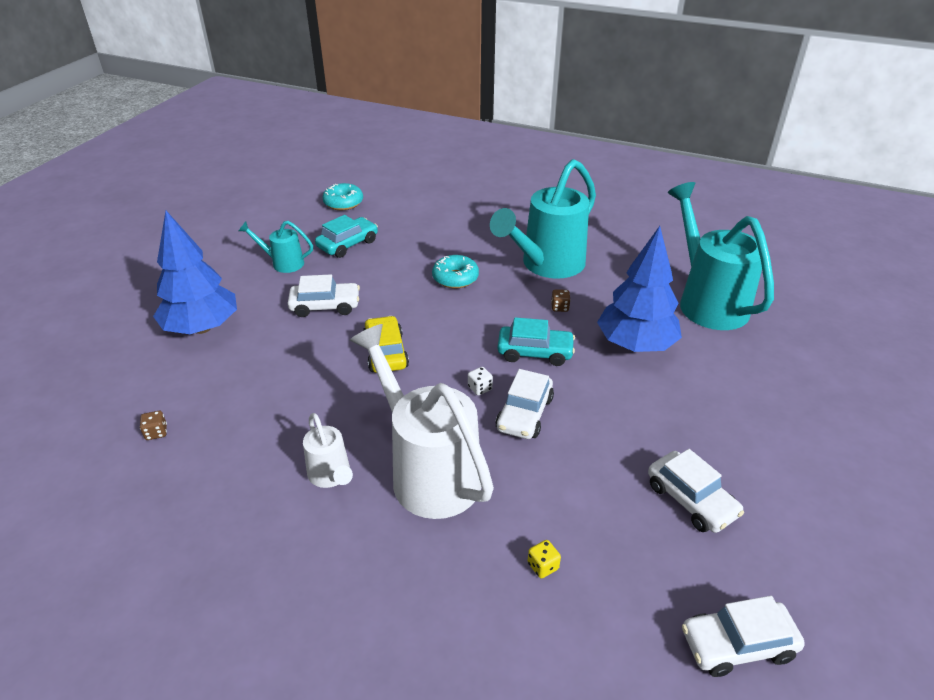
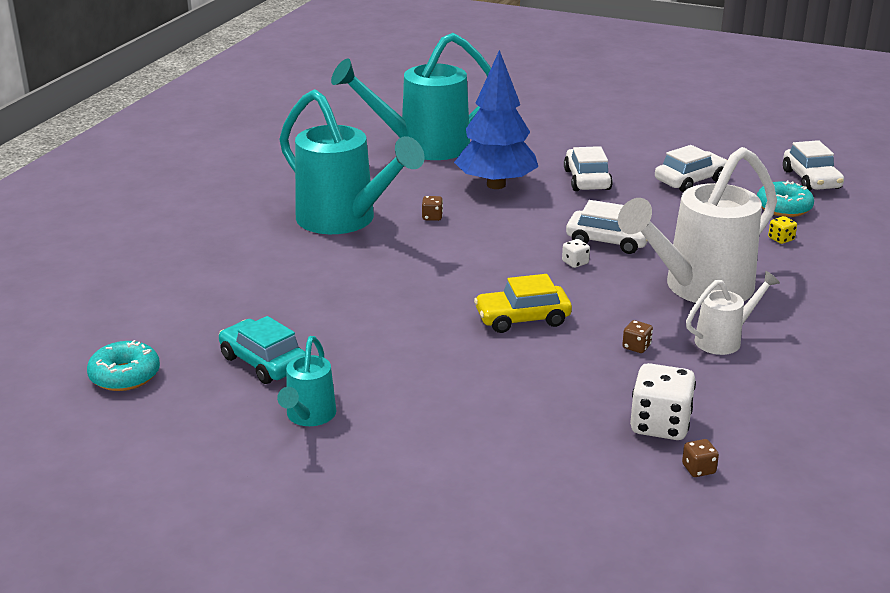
camera: 90 degrees left, 10 degrees down
blue tree [153,211,237,334] -> none
white car [288,274,360,317] -> white car moved to [564,146,613,191]
turquoise donut [432,255,479,288] -> turquoise donut moved to [757,180,814,217]
turquoise car [497,317,575,366] -> none
none -> brown dice [622,320,653,353]
none -> white dice [630,363,696,440]

